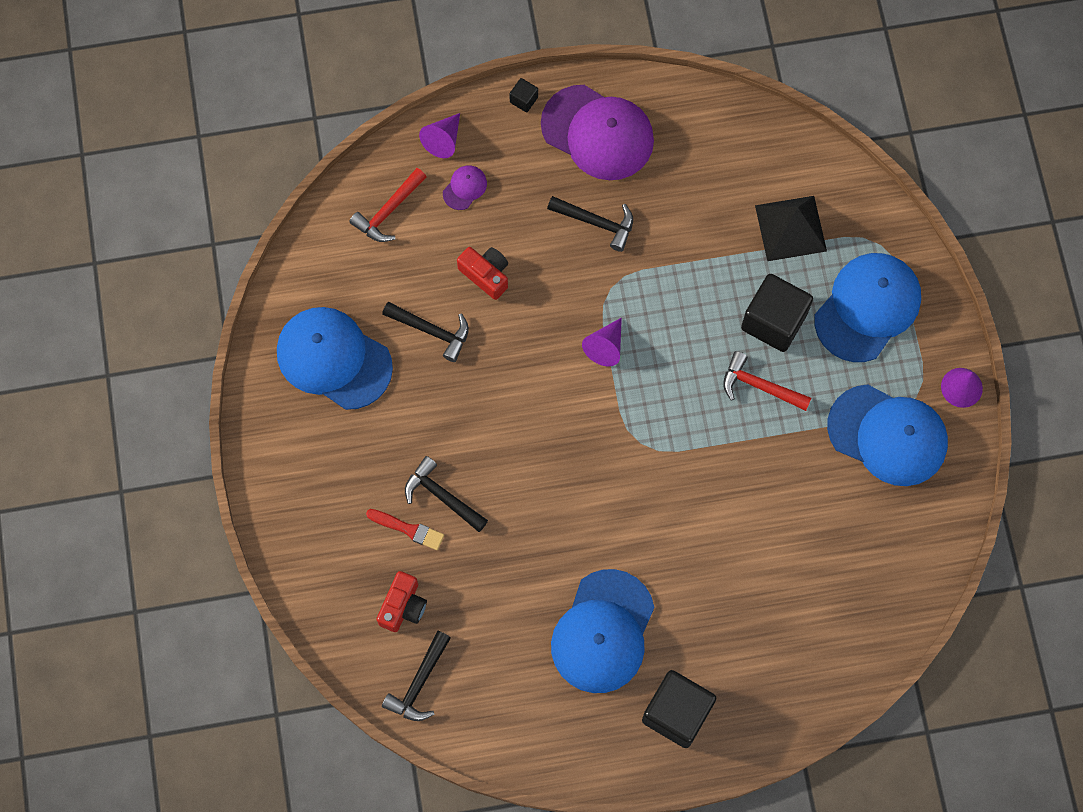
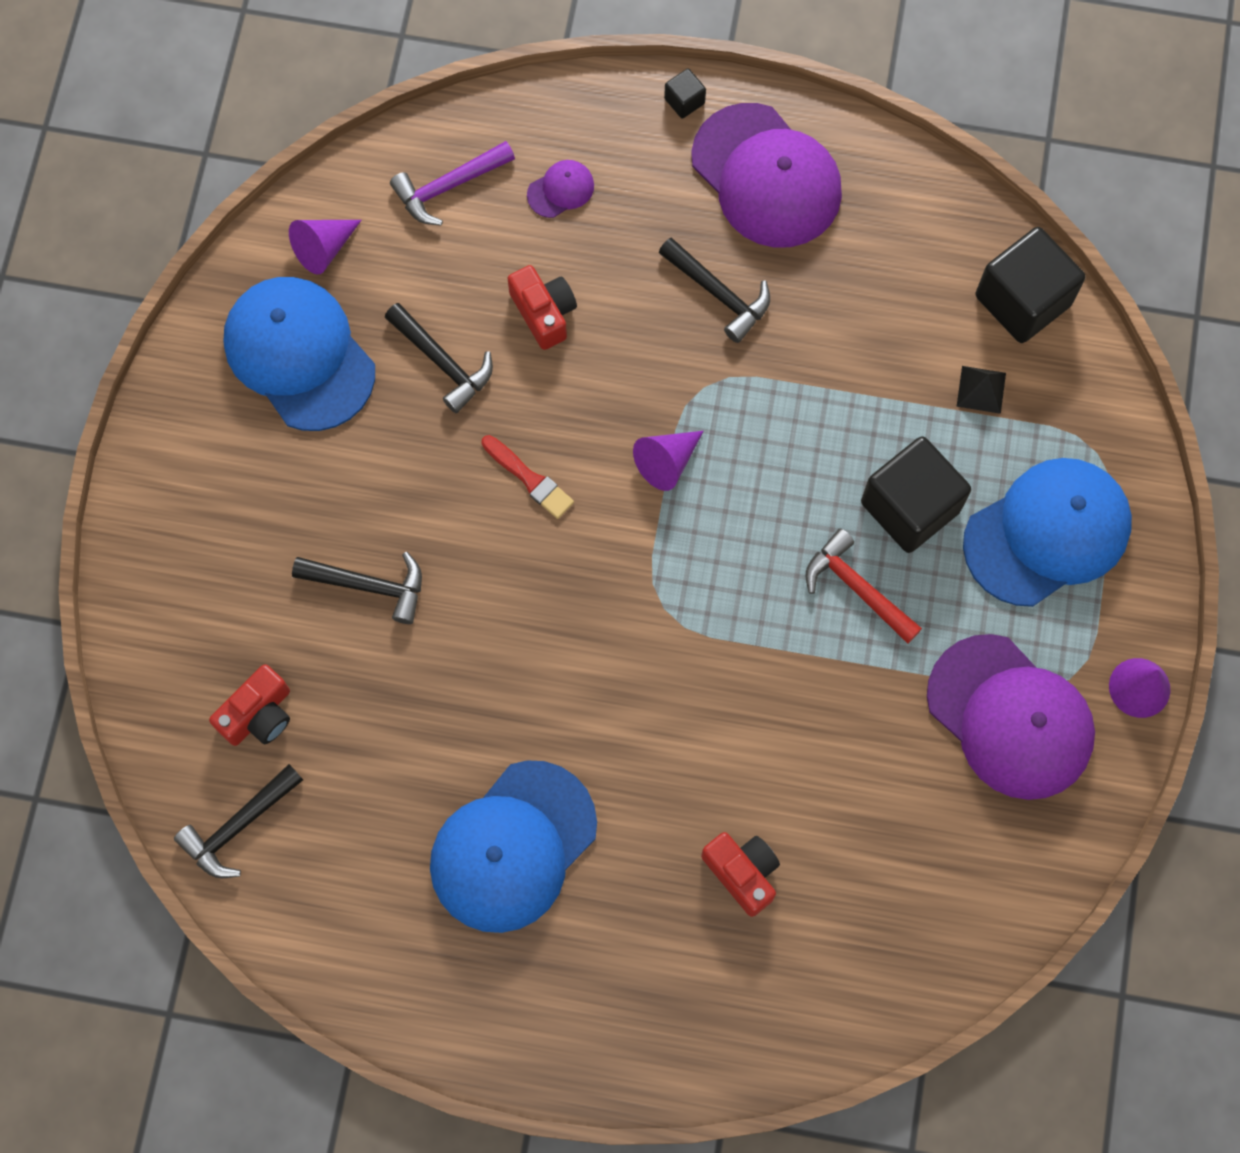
camera: 20 degrees right, 0 degrees up
red hammer [349,168,427,242] -> purple hammer [390,141,515,226]
red brush [366,509,444,550] -> red brush moved to [481,435,574,519]
black hammer [405,456,488,532] -> black hammer turned 135 degrees clockwise [292,552,422,624]
purple cone [419,113,460,158] -> purple cone moved to [289,220,362,275]
black cube [642,670,717,748] -> black cube moved to [975,227,1086,343]
black pyramid [755,196,827,261] -> black pyramid [957,366,1006,414], size x0.51
blue cap [827,384,948,486] -> purple cap [927,634,1095,800]
none -> red camera [701,832,780,917]

